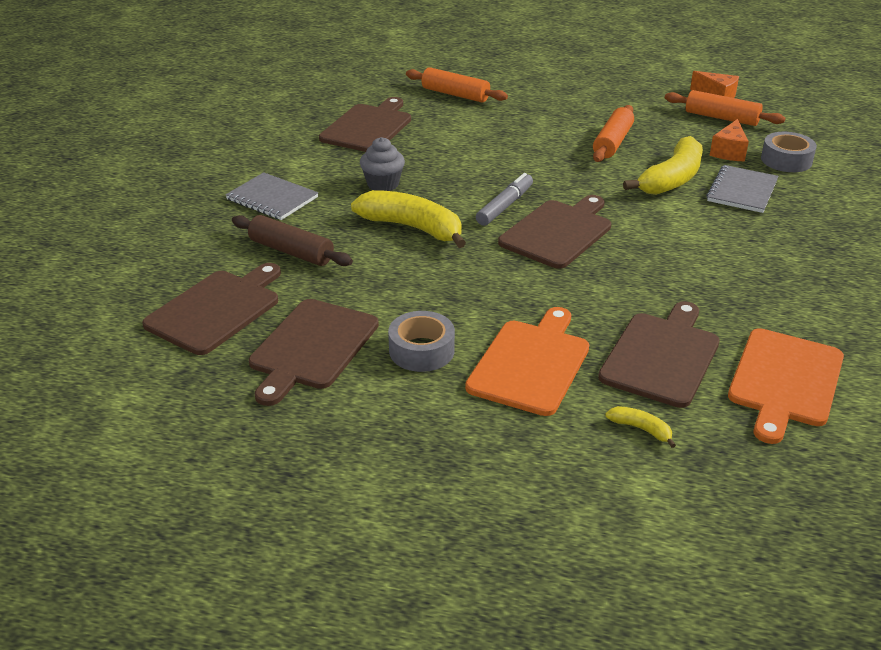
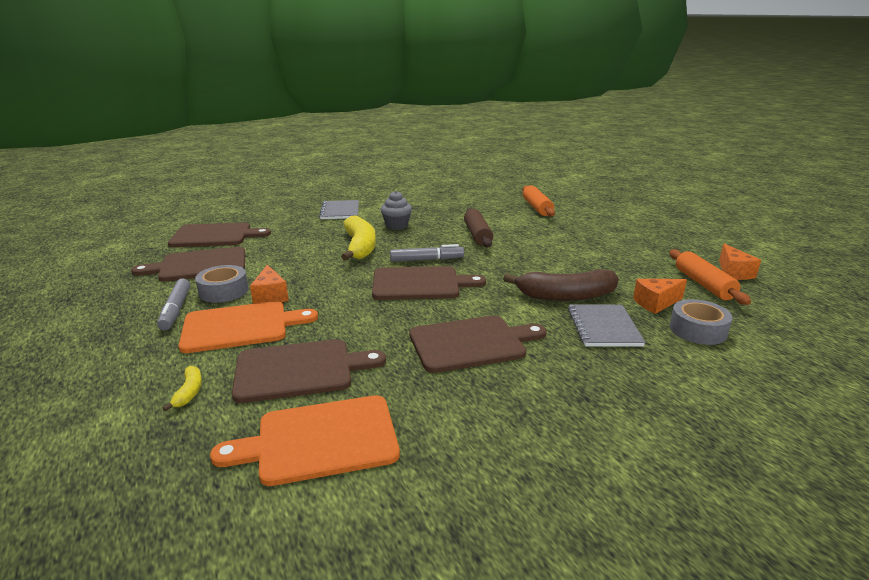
camera: 50 degrees right, 10 degrees down
brown rolling pin [232,215,353,266] -> brown rolling pin moved to [464,208,493,248]
brown cutting board [319,97,411,152] -> brown cutting board moved to [409,315,547,373]
orange rolling pin [593,105,634,162] -> none
yellow banana [623,136,703,195] -> brown banana [503,269,619,301]
grey notebook [706,165,779,213] -> grey notebook turned 75 degrees counterclockwise [568,304,646,347]
none -> grey marker [157,279,190,330]
none -> orange cheese [250,265,289,304]

